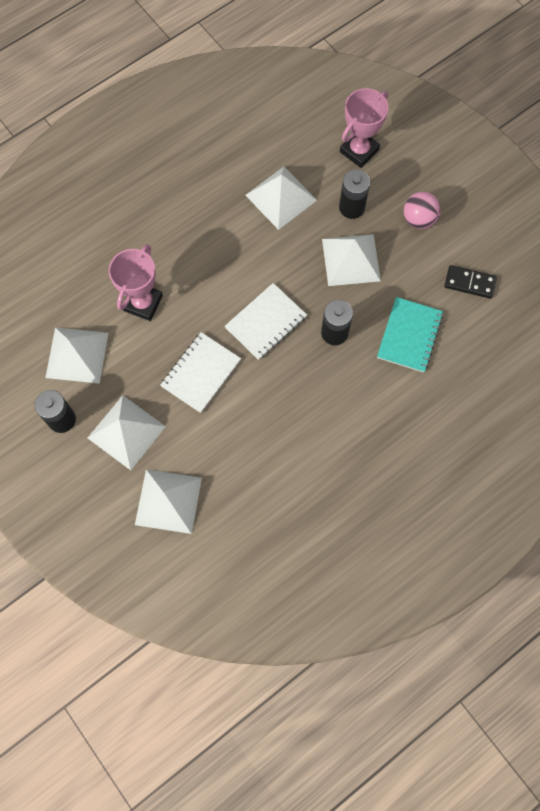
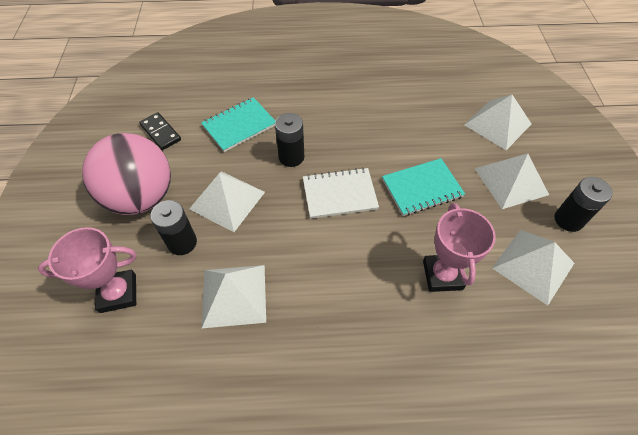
camera: 145 degrees left, 15 degrees down
pink trophy [109,244,163,321] -> pink trophy turned 60 degrees counterclockwise [423,203,496,292]
white notebook [160,332,241,413] -> turquoise notebook [382,158,465,216]
pink ball [404,192,441,229] -> pink ball [82,133,171,215], size x2.01

